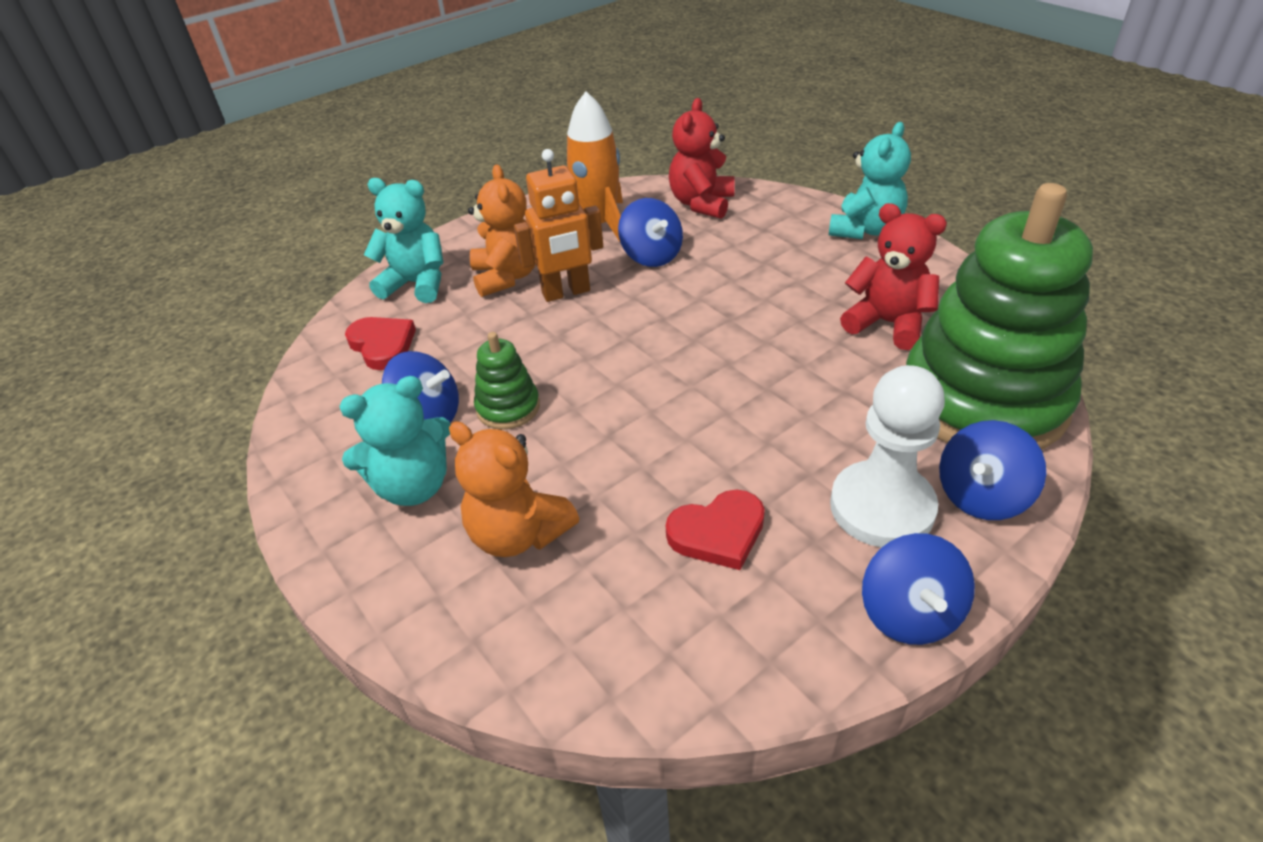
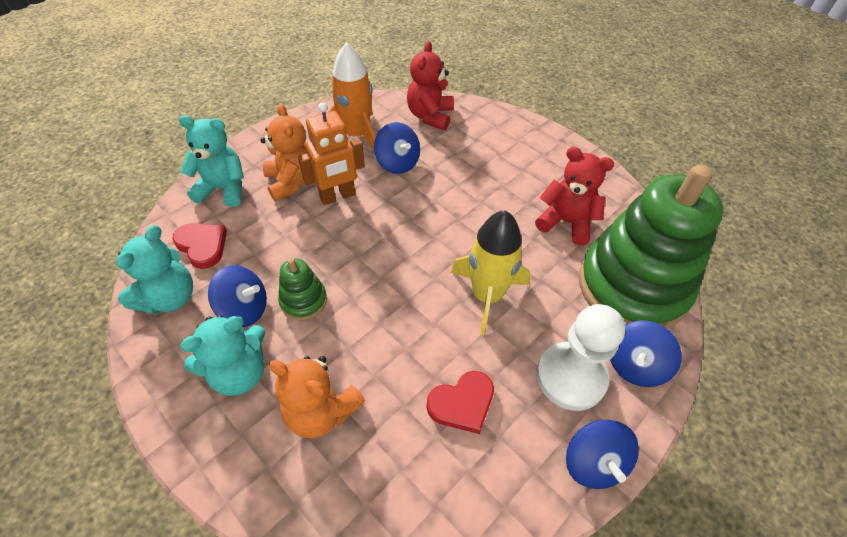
camera: 10 degrees left, 10 degrees up
turquoise teddy bear [829,122,911,239] -> turquoise teddy bear moved to [116,225,193,314]
none -> yellow rocket [451,210,530,335]

